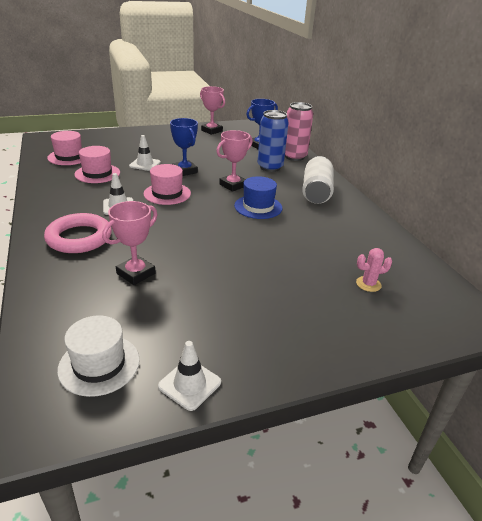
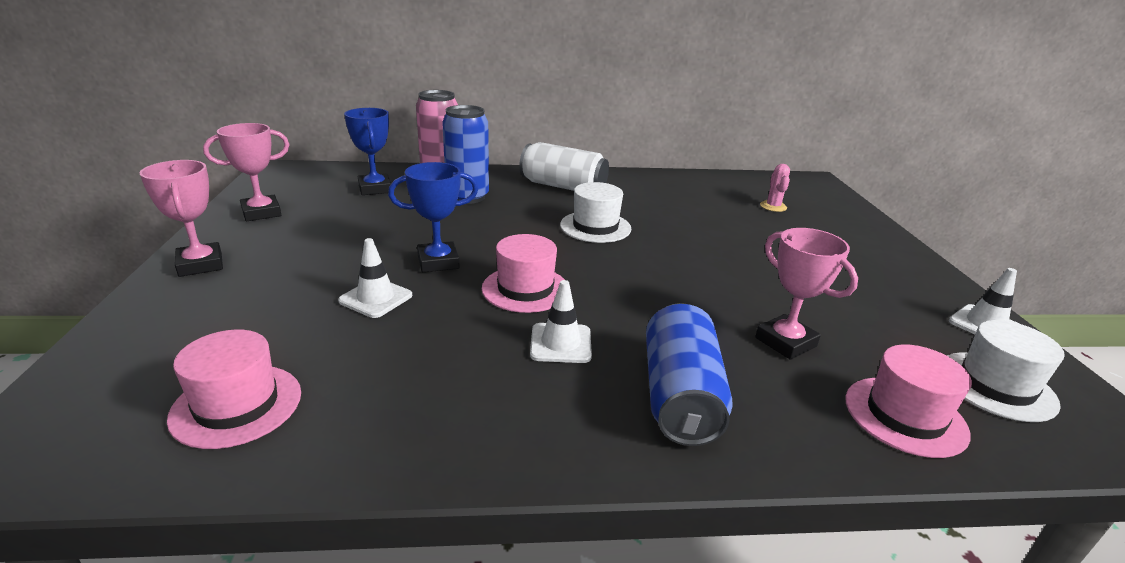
camera: 75 degrees left, 5 degrees down
pink ring [44,213,112,253] -> blue can [646,303,733,446]
pink hat [75,146,120,183] -> pink hat moved to [845,344,972,458]
pink trophy [216,130,253,192] -> pink trophy moved to [140,160,223,277]
blue hat [234,176,282,219] -> white hat [560,182,631,243]

